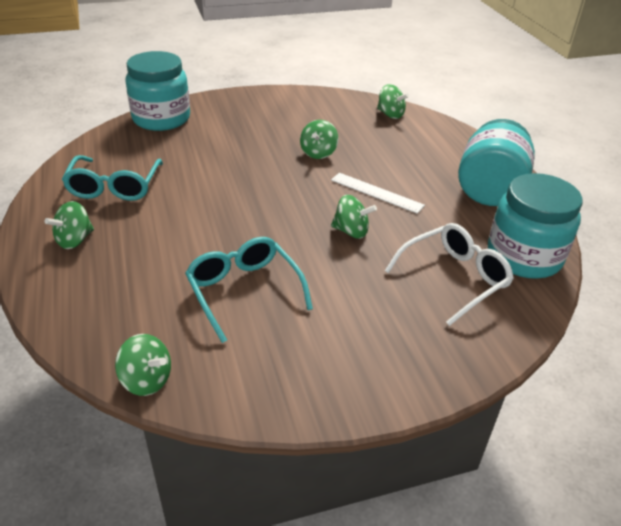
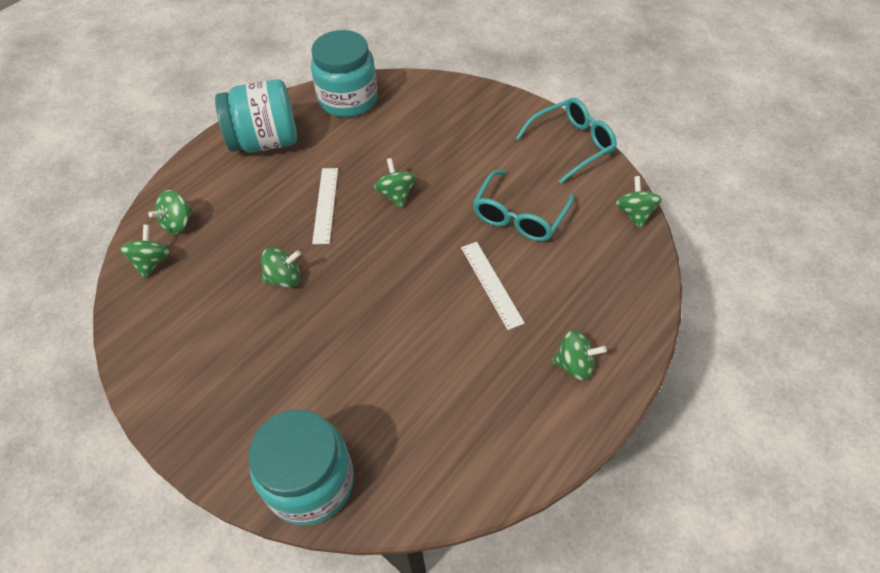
camera: 120 degrees left, 15 degrees up
turquoise glasses [62,155,163,201] -> turquoise glasses moved to [516,98,617,184]
white glasses [385,223,514,326] -> none
none -> green spinning top [148,190,193,234]
none -> white ruler [461,242,525,330]

